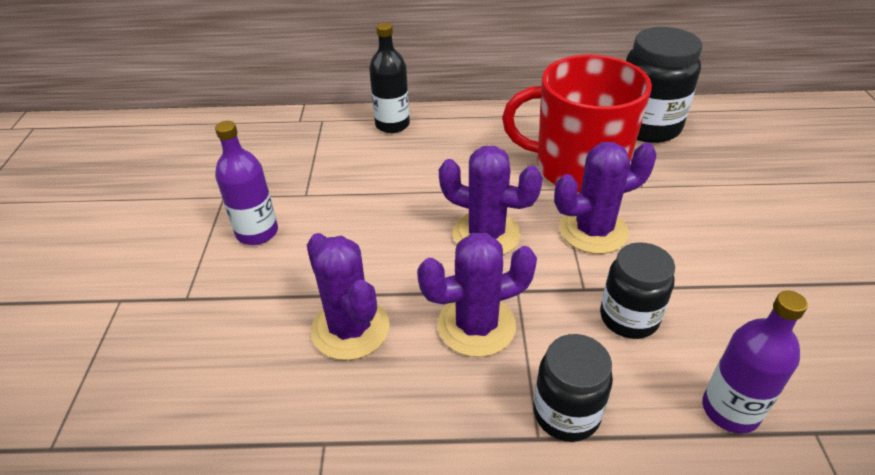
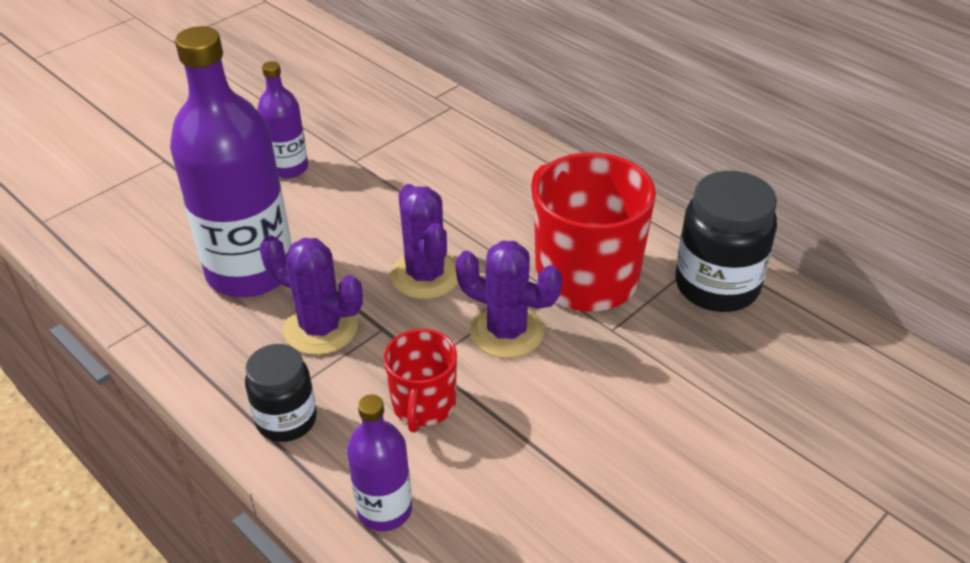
camera: 45 degrees right, 0 degrees up
purple cactus [307,233,390,360] -> purple bottle [170,26,291,297]
black bottle [369,23,410,133] -> none
black jar [600,242,675,339] -> red mug [383,329,457,432]

